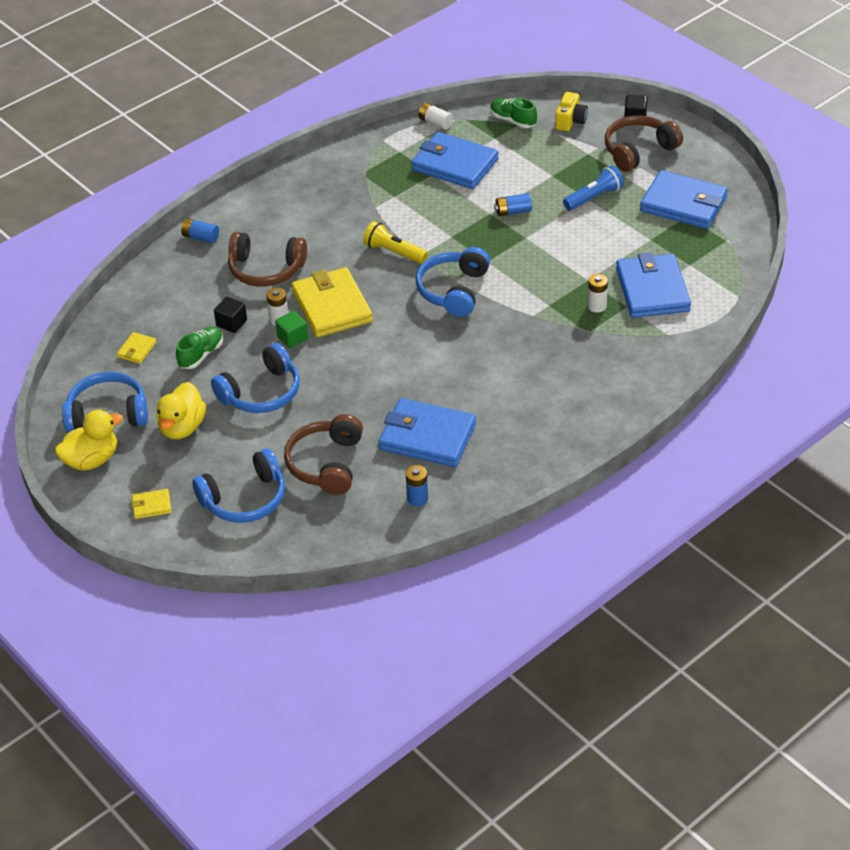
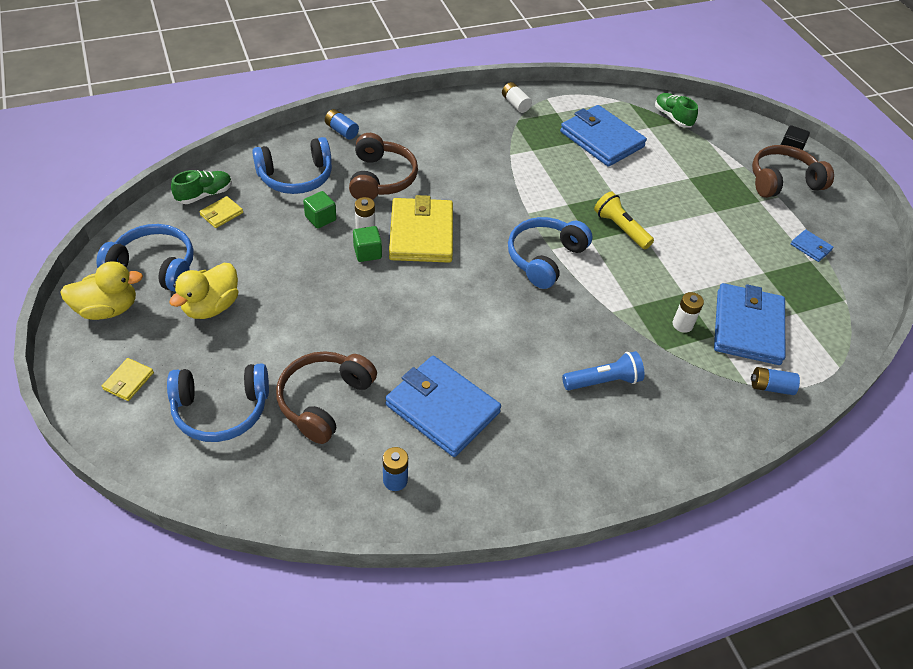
camera: 15 degrees right, 5 degrees up
yellow wallet [131,489,171,519] -> yellow wallet turned 75 degrees counterclockwise [102,358,154,401]
green shoe [176,326,223,369] -> green shoe moved to [171,170,232,204]
blue headphones [211,343,300,413] -> blue headphones moved to [252,137,332,194]
black cube [214,297,247,333] -> green cube [303,191,336,229]
brown headphones [228,232,307,286] -> brown headphones turned 120 degrees counterclockwise [349,133,418,200]
yellow flashlight [363,221,428,264] -> yellow flashlight moved to [594,192,654,249]
white battery [418,103,453,130] -> white battery moved to [502,82,532,113]
blue battery [494,193,532,216] -> blue battery moved to [751,367,800,395]
yellow camera [555,92,588,131] -> none
blue flashlight [563,165,624,210] -> blue flashlight moved to [562,351,644,390]
blue wallet [640,170,728,229] -> blue wallet [790,229,834,262], size x0.44

